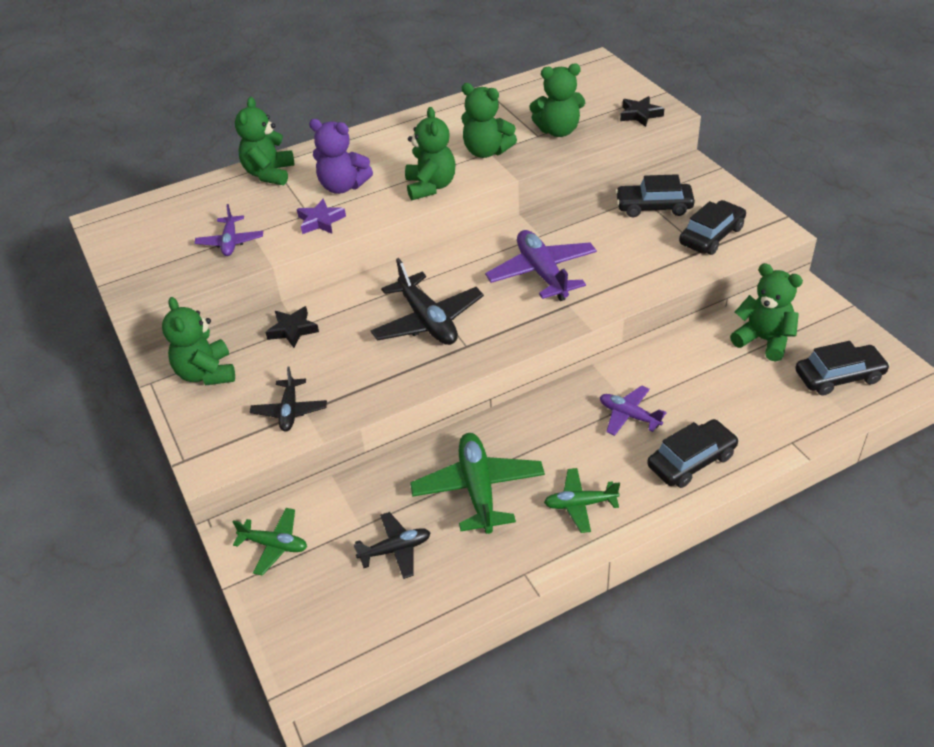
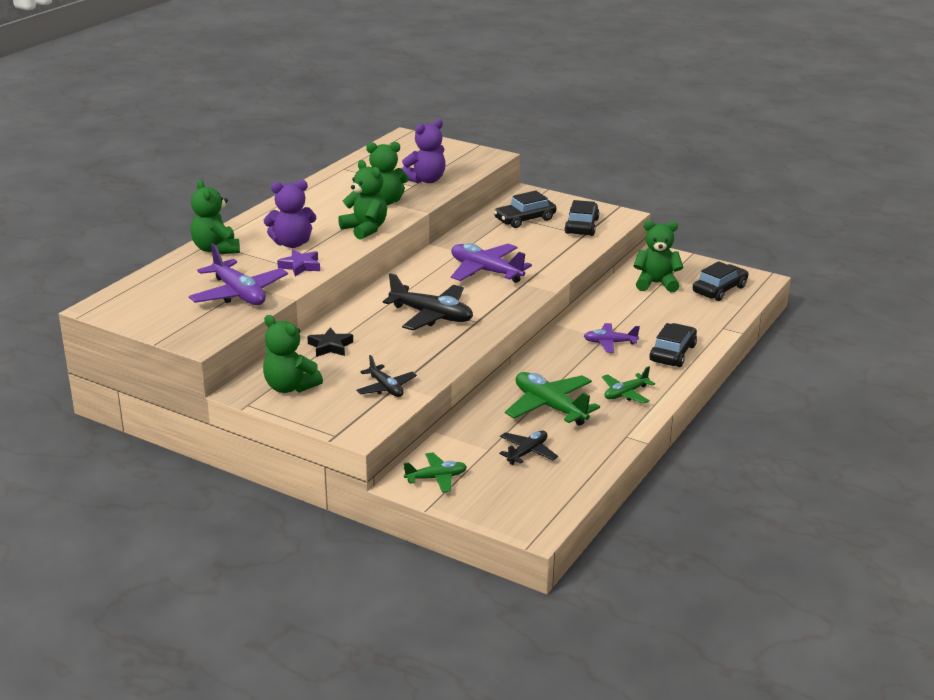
camera: 35 degrees left, 15 degrees down
purple plane [195,204,263,256] -> purple plane [189,243,288,305], size x1.70
green teddy bear [529,64,585,137] -> purple teddy bear [402,119,446,183]
black star [620,96,664,127] -> none

